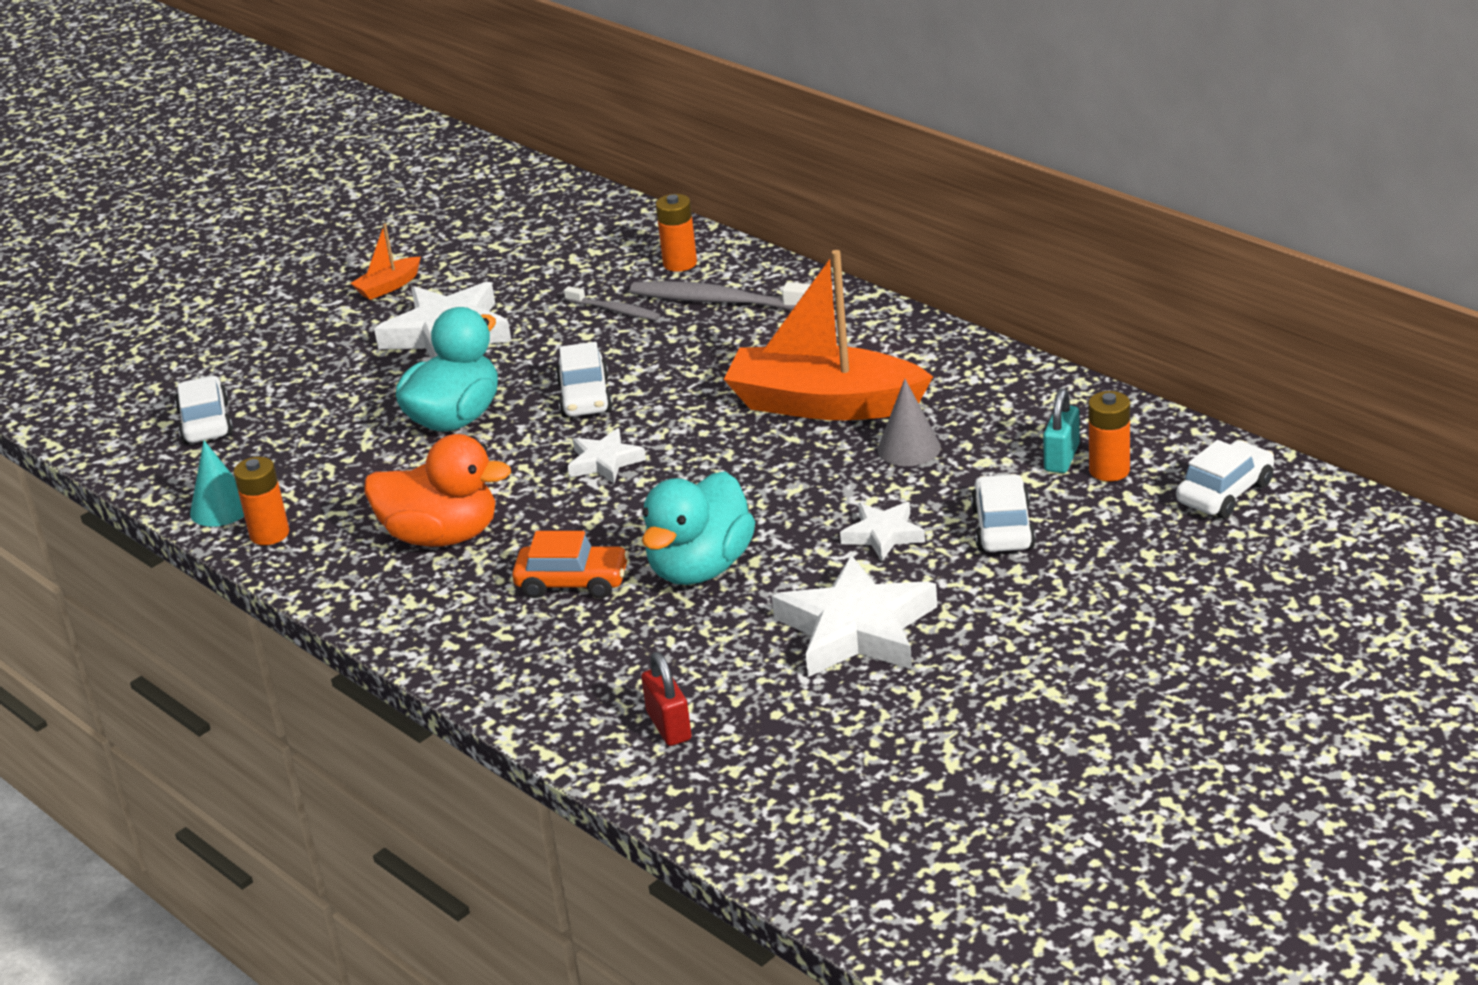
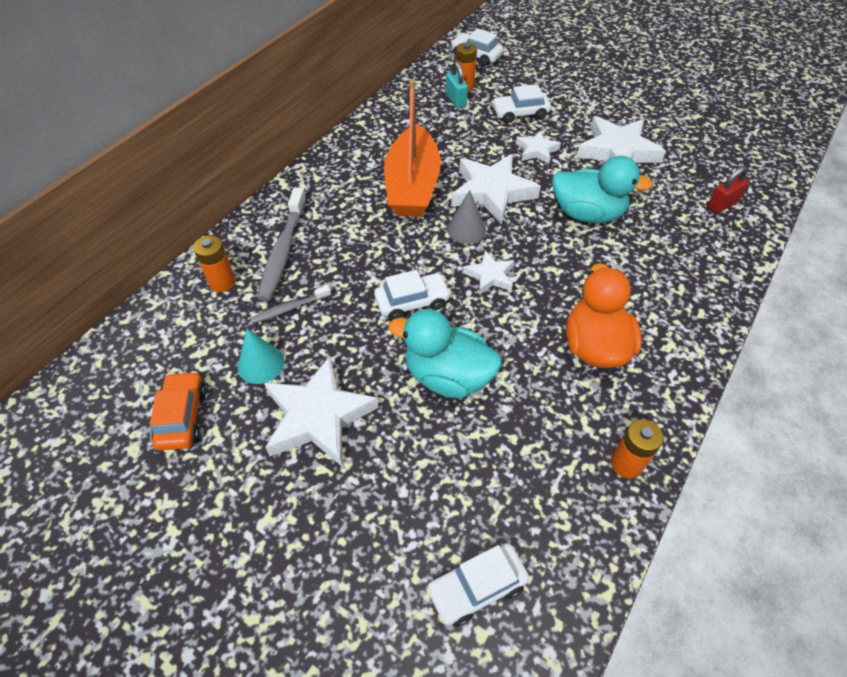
camera: 105 degrees left, 20 degrees up
turquoise cone [190,440,244,527] -> turquoise cone moved to [238,329,284,384]
orange boat [350,224,421,300] -> none
orange car [512,531,629,599] -> orange car moved to [150,371,206,450]
grey toothbrush [564,286,660,320] -> grey toothbrush turned 135 degrees counterclockwise [250,285,331,324]
grey cone [878,379,941,466] -> grey cone moved to [447,190,486,244]
turquoise padlock [1043,389,1080,473] -> turquoise padlock turned 60 degrees clockwise [446,61,468,108]
none -> white star [451,154,541,225]

